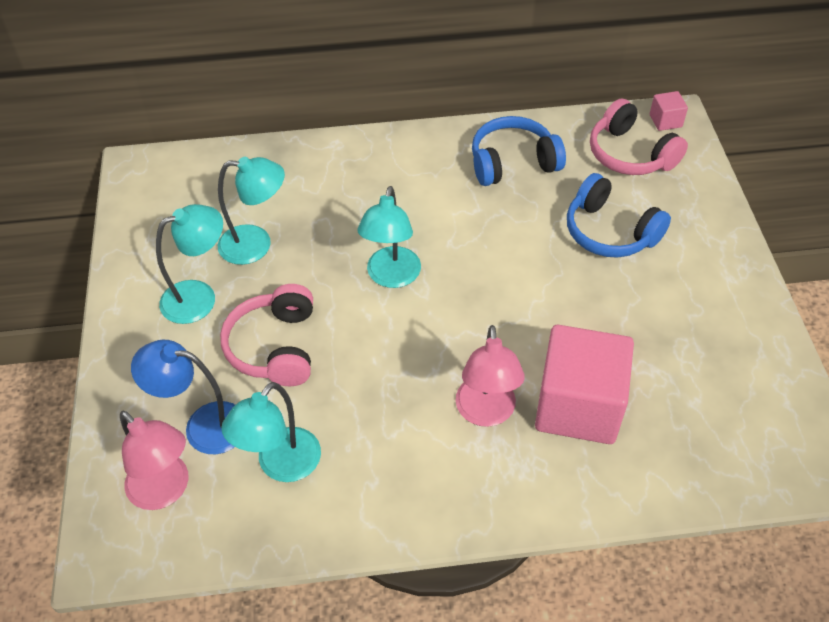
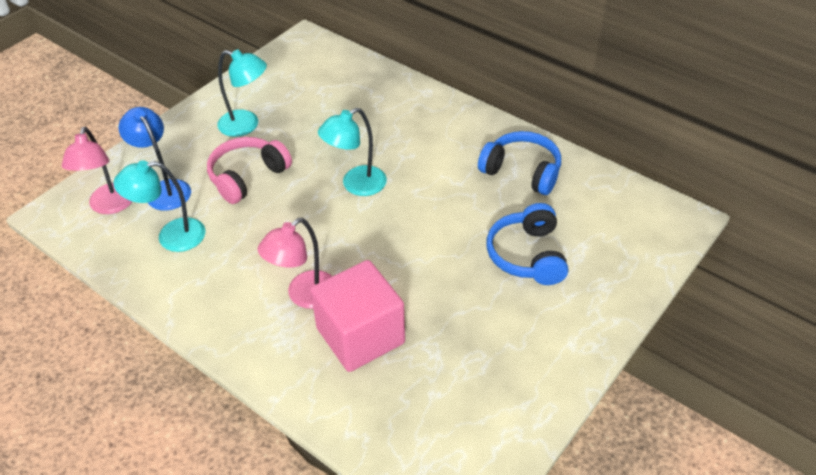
camera: 45 degrees right, 5 degrees down
turquoise lamp [218,157,285,265] -> none
pink headphones [590,98,688,175] -> none
pink cube [650,91,688,131] -> none

